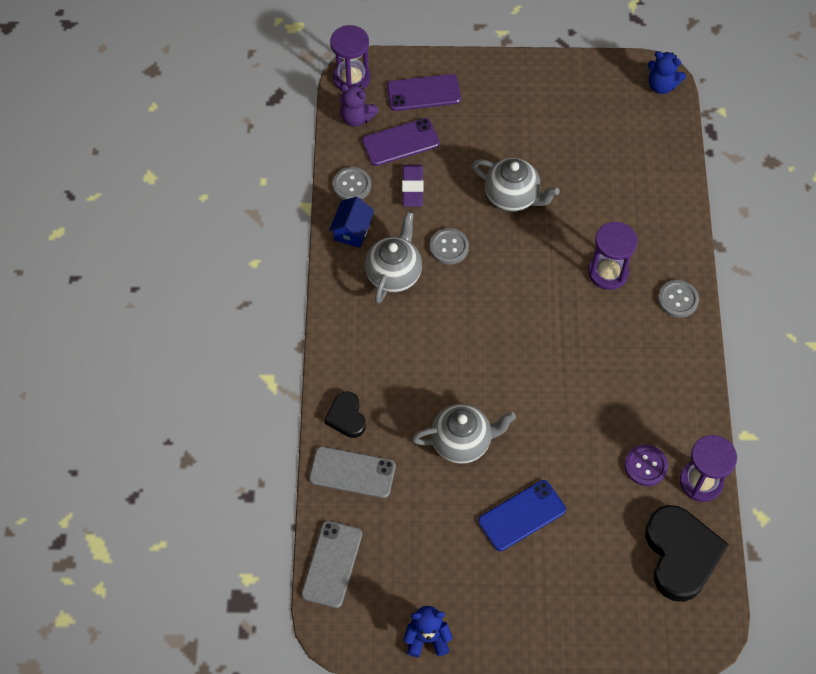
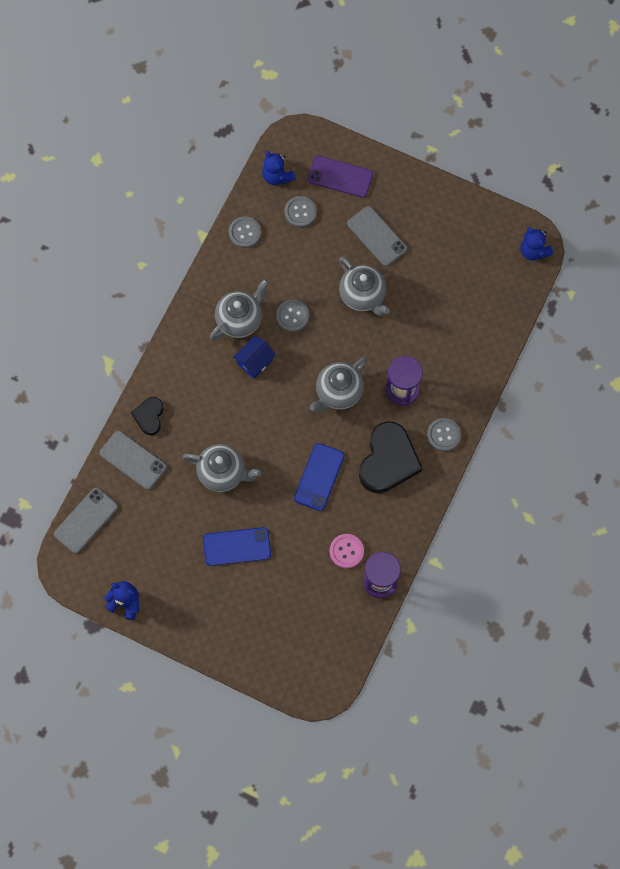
camera: 25 degrees right, 10 degrees up
blue house [329,196,374,248] -> blue house moved to [233,336,276,379]
purple hourglass [330,25,370,91] -> none
purple teddy bear [340,84,379,127] -> blue teddy bear [262,151,296,185]
purple phone [362,118,440,166] -> grey button [284,196,317,227]
purple eraser [402,165,424,206] -> none
purple button [625,445,668,486] -> pink button [330,534,364,568]
black heart [645,505,729,602] -> black heart moved to [359,421,422,493]
none -> blue phone [294,443,344,511]
none -> grey teapot [310,357,368,412]
none -> grey phone [347,206,407,266]

